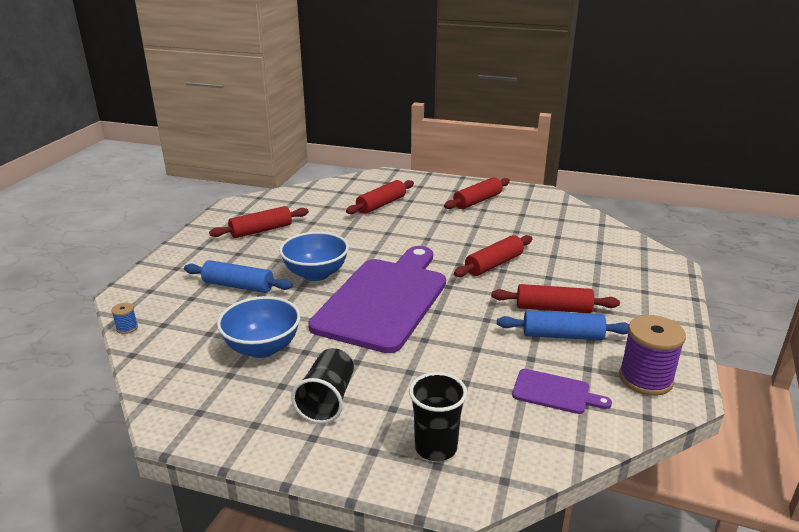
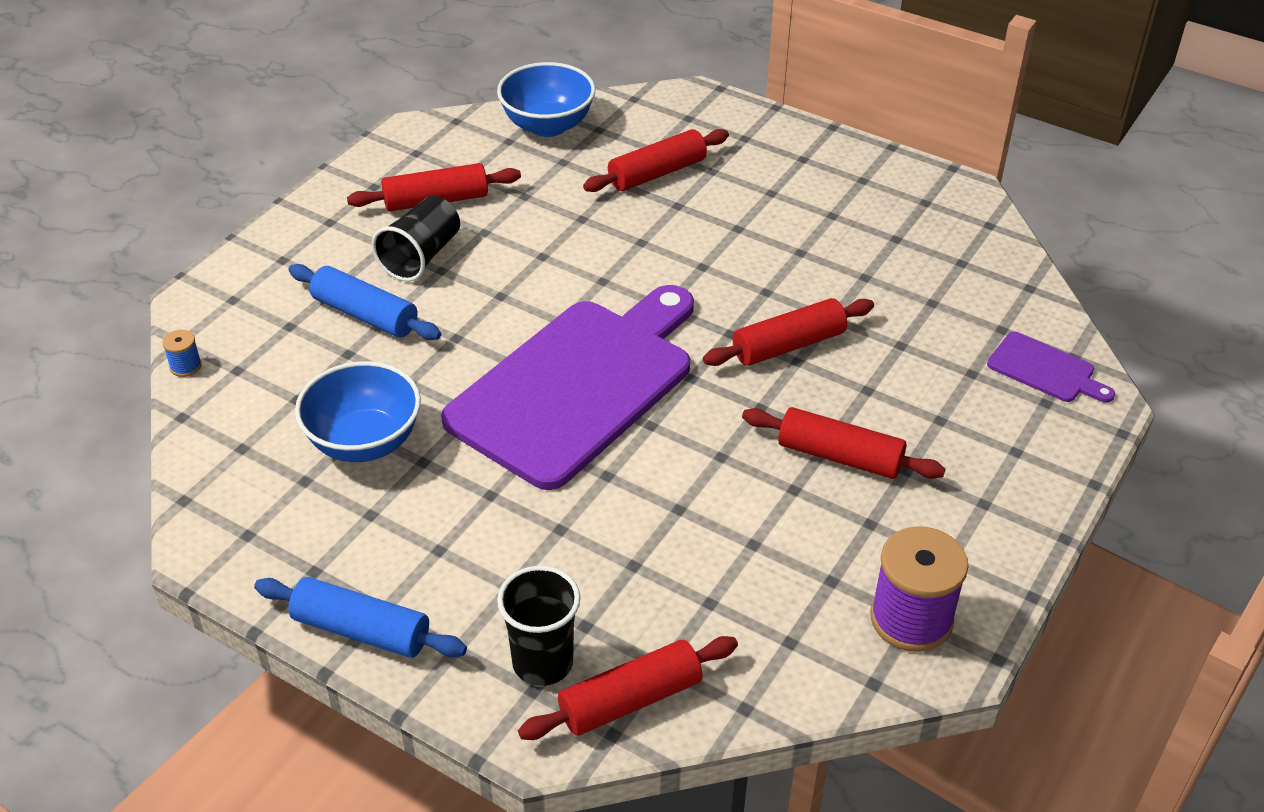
camera: 15 degrees right, 15 degrees up
blue bowl [279,232,349,281] -> blue bowl moved to [497,62,596,137]
black cup [291,348,354,424] -> black cup moved to [372,196,460,282]
red rolling pin [444,177,510,209] -> red rolling pin moved to [518,636,738,740]
blue rolling pin [497,310,629,340] -> blue rolling pin moved to [254,577,467,658]
purple cutting board [512,369,612,414] -> purple cutting board moved to [987,332,1115,403]

